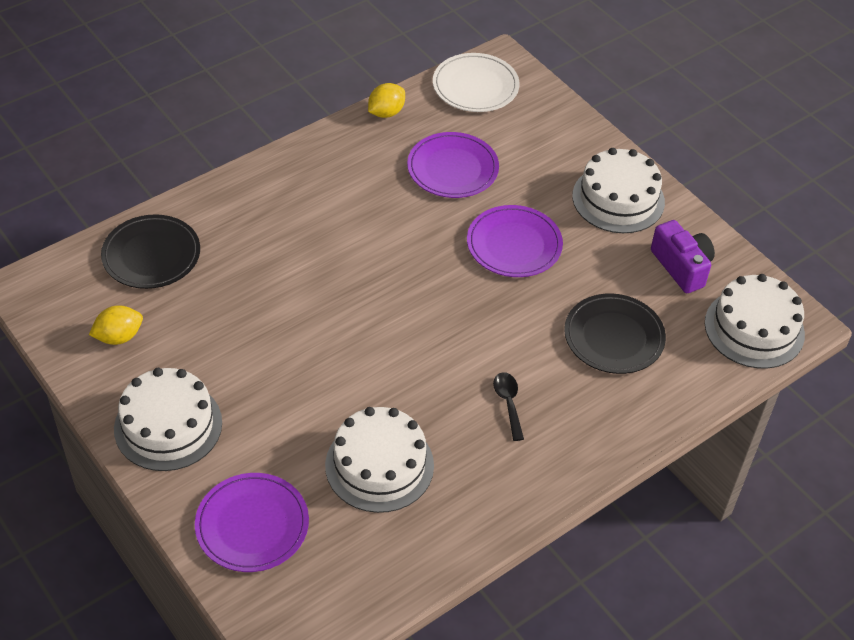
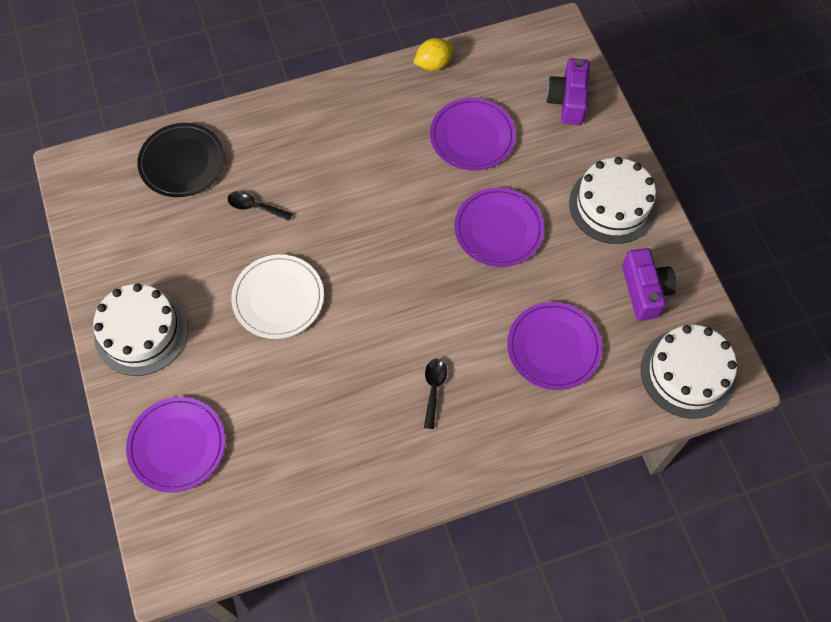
camera: 20 degrees right, 15 degrees up
yellow lemon [89,305,143,345] -> none
white cake [325,407,434,513] -> none
white plate [433,53,520,112] -> white plate moved to [231,254,324,339]
black plate [564,293,666,374] -> purple plate [507,302,602,390]
none -> black spoon [228,191,293,221]
none -> purple camera [546,58,590,125]

